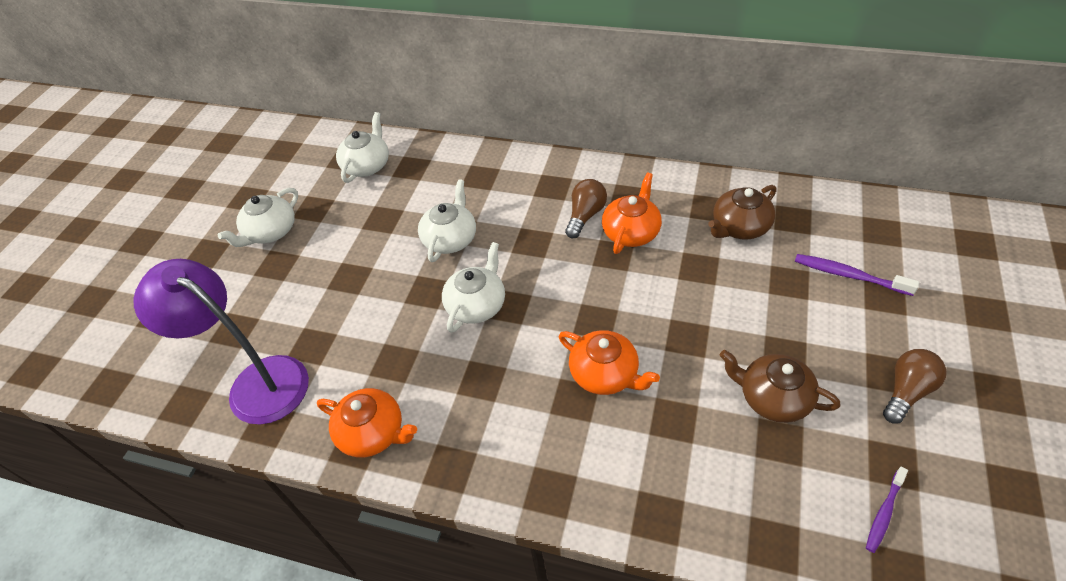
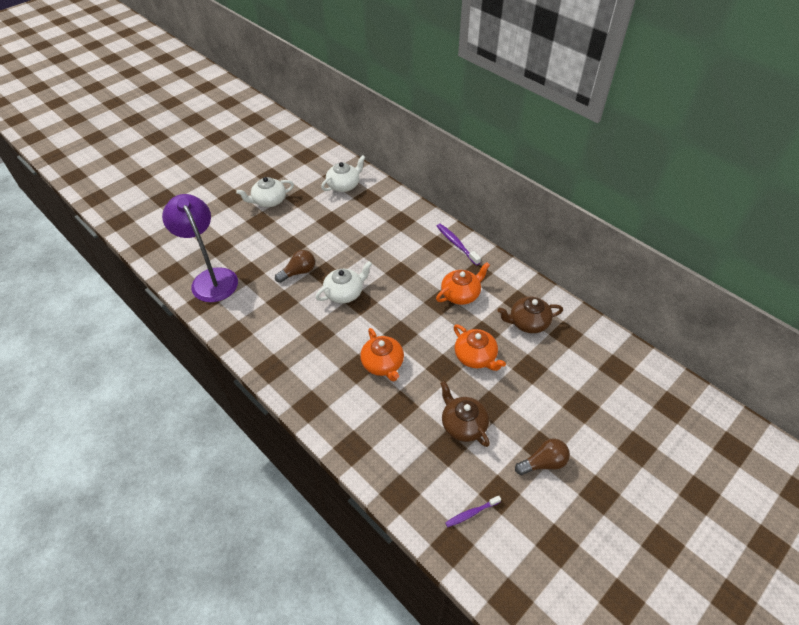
camera: 25 degrees right, 0 degrees up
orange teapot [317,388,417,458] -> orange teapot moved to [453,324,506,371]
white teapot [418,179,476,262] -> none
brown light bulb [565,179,607,238] -> brown light bulb moved to [275,250,315,283]
purple toothbrush [795,254,919,296] -> purple toothbrush moved to [437,224,481,265]

